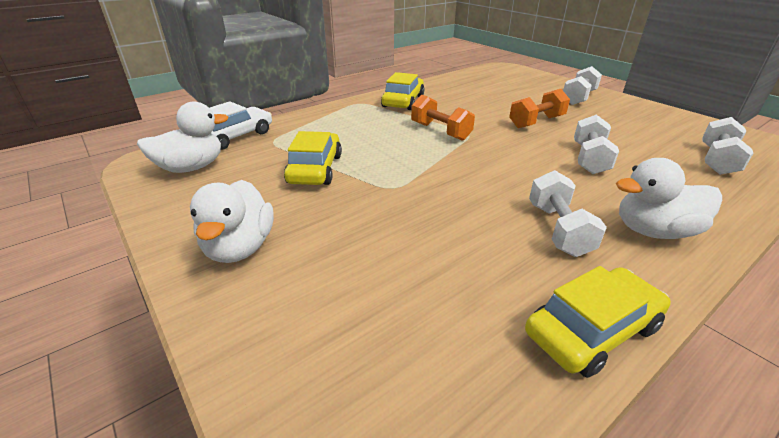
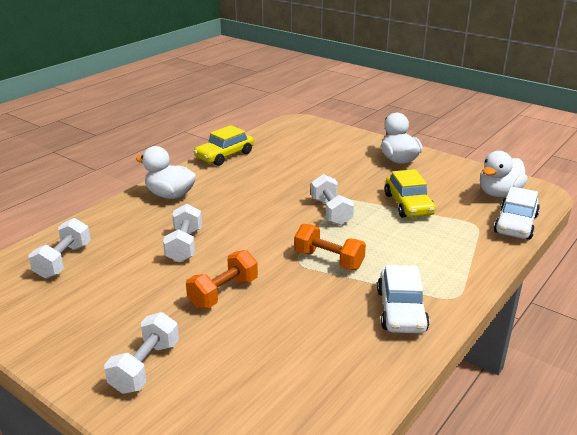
camera: 165 degrees right, 5 degrees down
yellow car [381,72,424,110] -> white car [377,265,430,333]
white dumbbell [529,170,607,257] -> white dumbbell moved to [311,174,354,226]
white duck [616,158,722,239] -> white duck turned 135 degrees counterclockwise [136,146,196,199]

